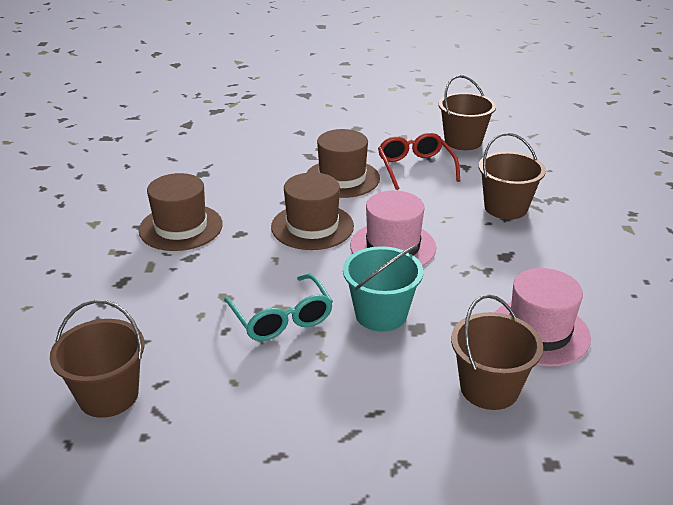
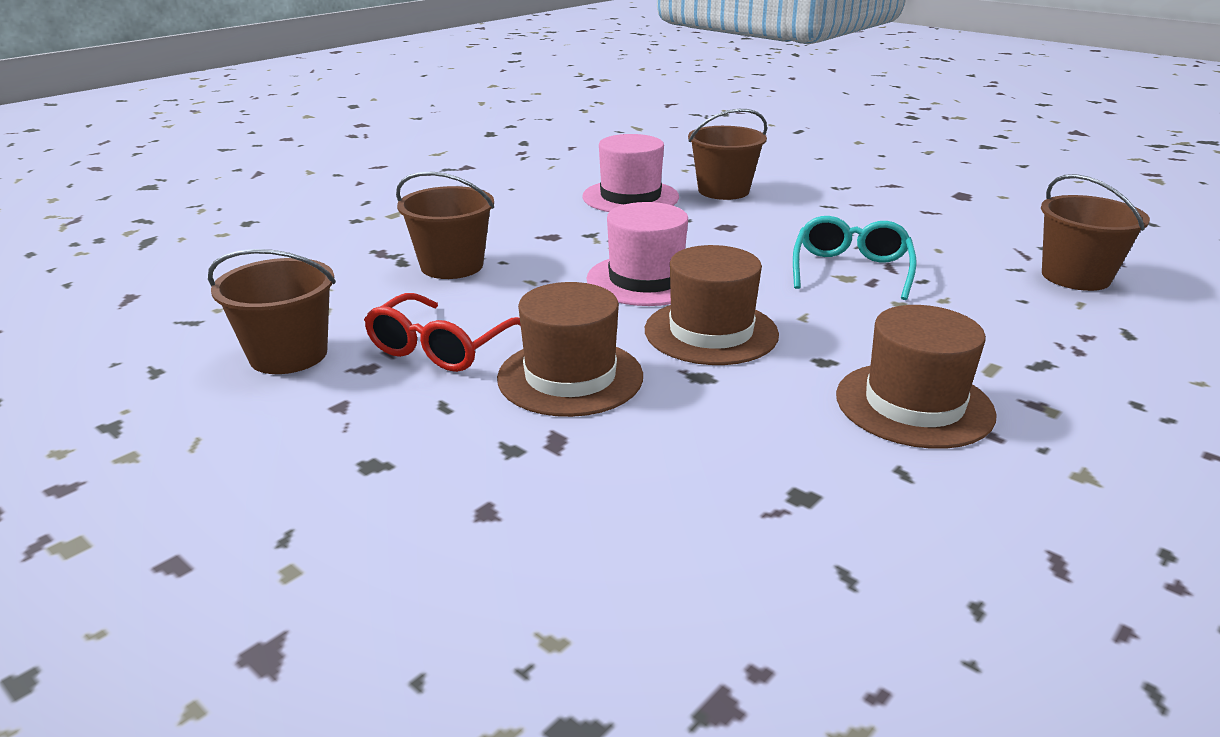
camera: 140 degrees left, 5 degrees down
turquoise bucket [343,245,423,332] -> none

